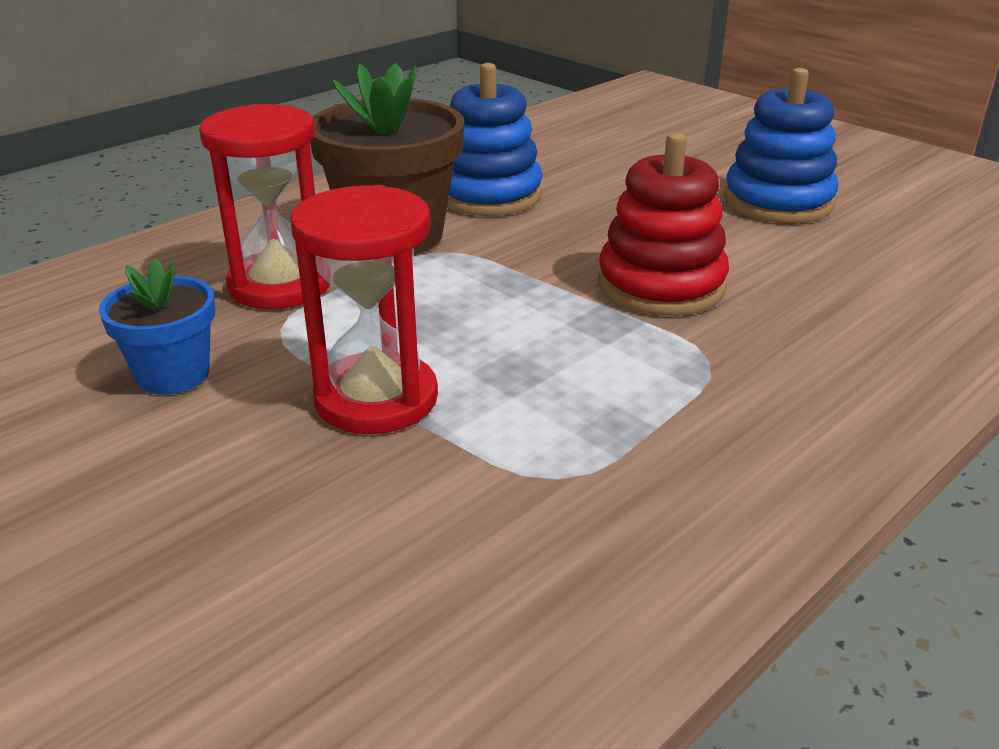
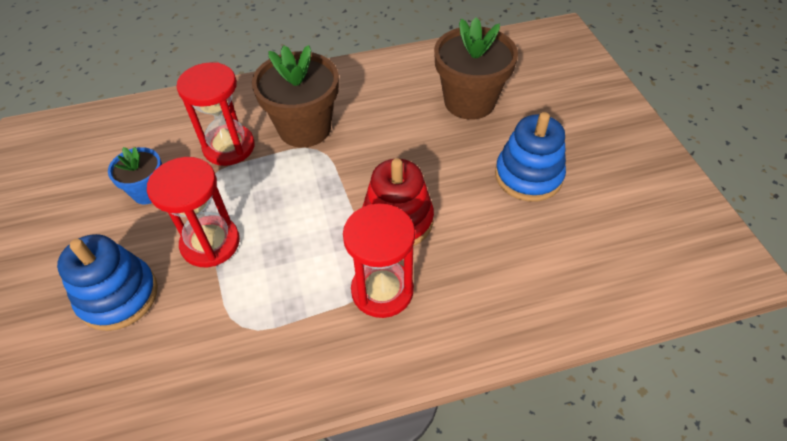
camera: 30 degrees right, 20 degrees up
blue stacking toy [447,63,542,216] -> blue stacking toy moved to [57,234,158,331]
none -> red hourglass [343,203,415,318]
none -> brown flower pot [434,17,518,119]

